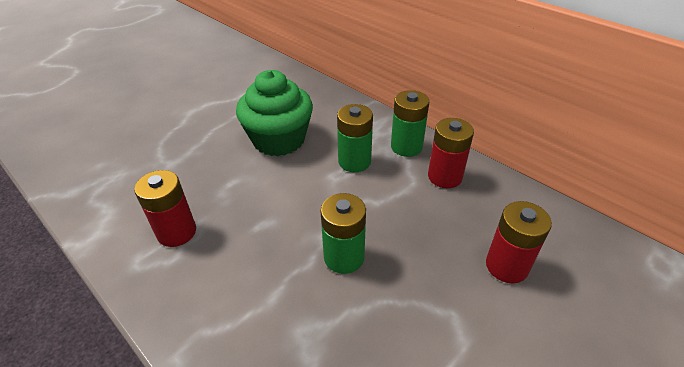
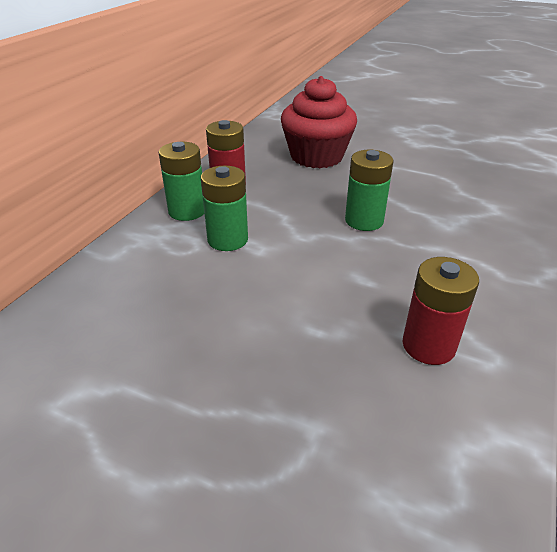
camera: 110 degrees left, 5 degrees down
green cupcake [236,70,313,156] -> none
red battery [486,201,552,283] -> red cupcake [281,76,357,168]

